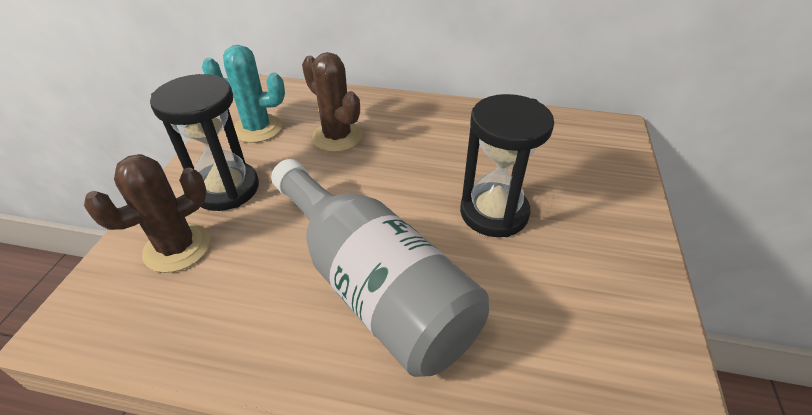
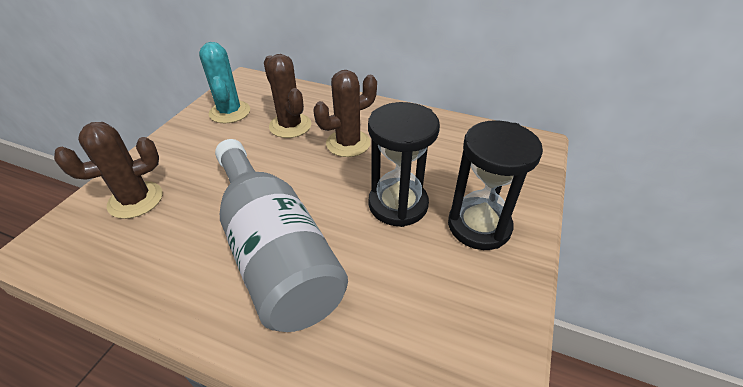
camera: 10 degrees right, 0 degrees up
black hourglass [150,74,259,211] -> black hourglass moved to [448,120,543,250]
turquoise cactus [202,45,285,143] -> turquoise cactus turned 60 degrees clockwise [199,42,250,123]
none -> brown cactus [313,70,377,157]

